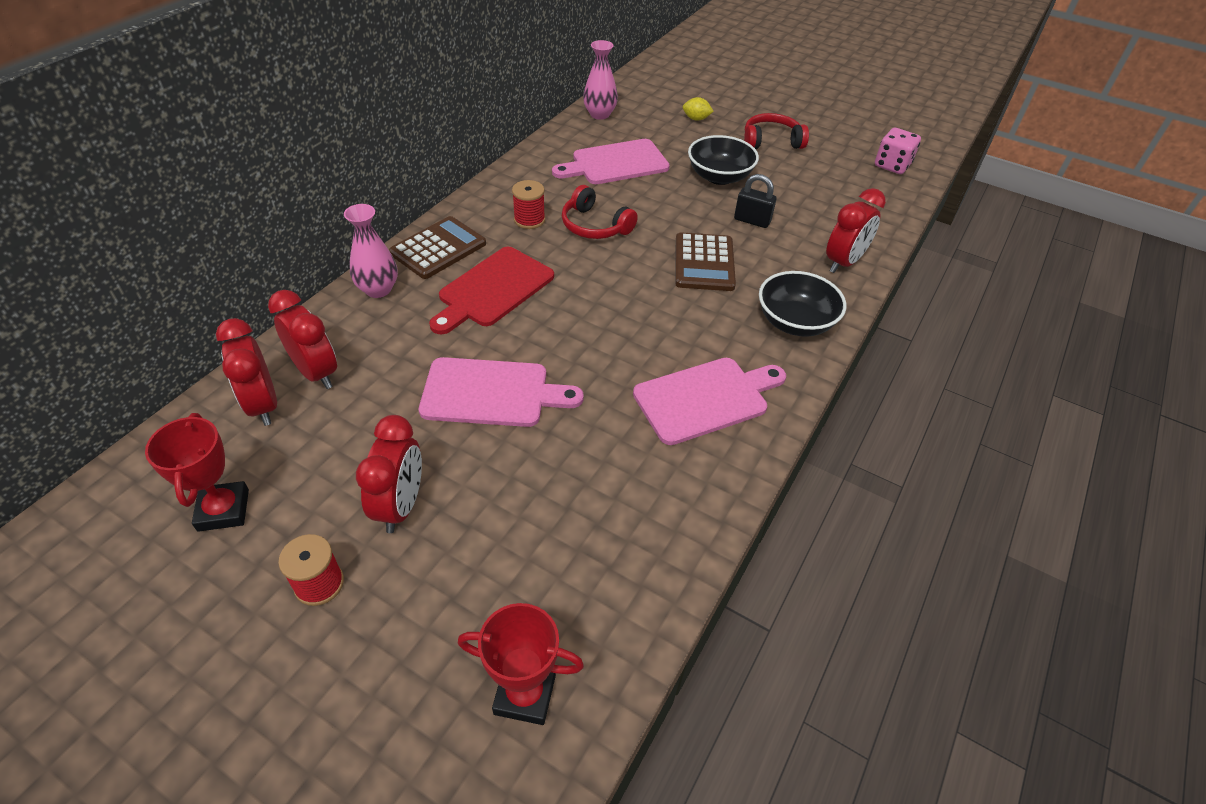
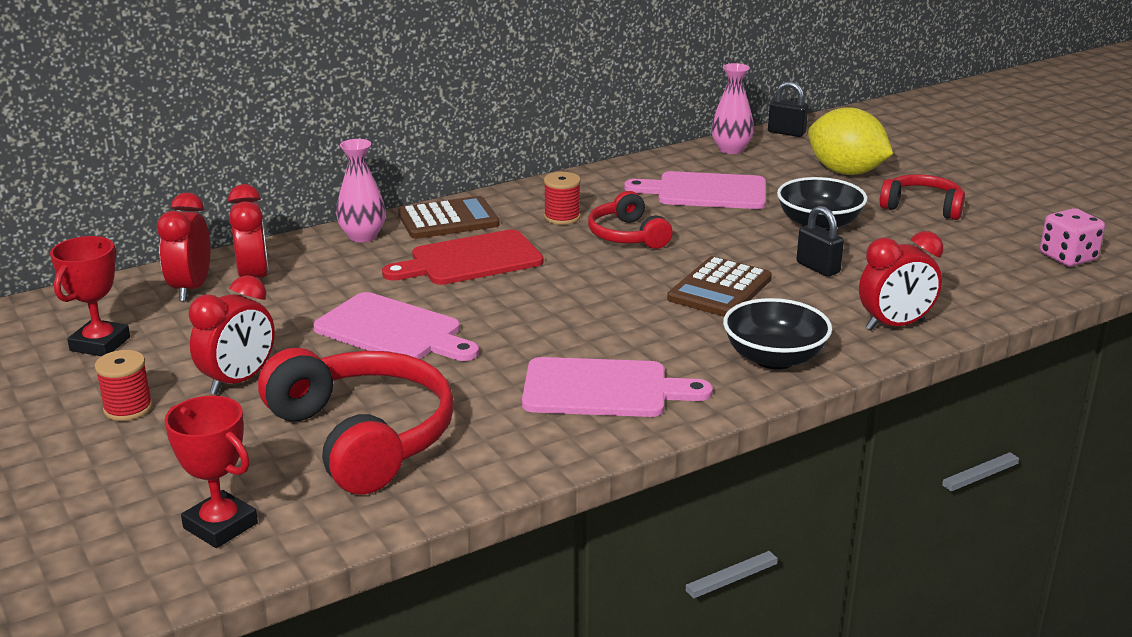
camera: 30 degrees right, 20 degrees down
yellow lemon [683,97,714,121] -> yellow lemon [808,107,893,175], size x2.37
none -> red headphones [258,348,454,494]
none -> black padlock [768,81,808,137]

